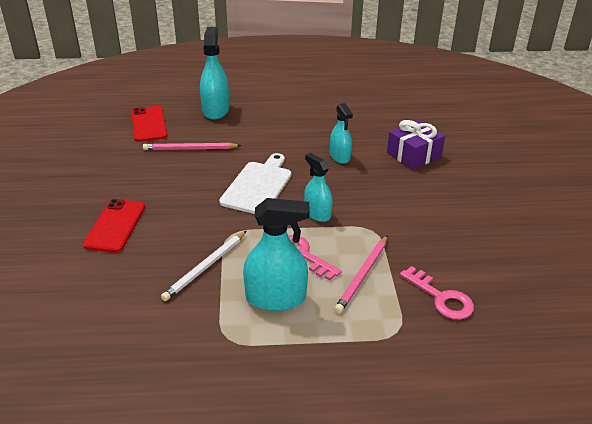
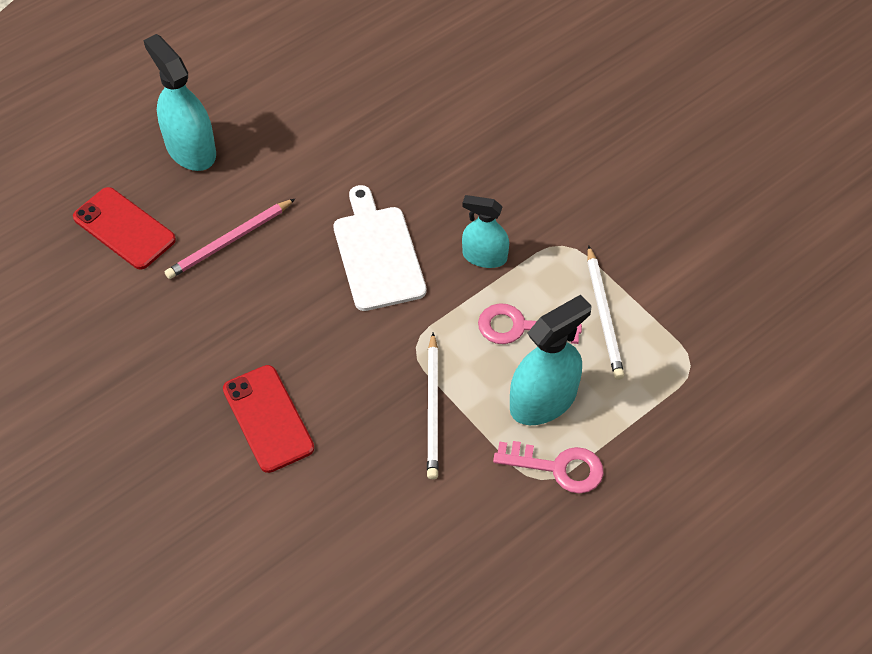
camera: 35 degrees left, 20 degrees up
turquoise spray bottle [330,103,353,164] -> none
pink pencil [334,235,388,313] -> white pencil [587,245,625,380]
purple gift [387,120,445,170] -> none
pink key [400,266,474,320] -> pink key moved to [493,441,604,494]

